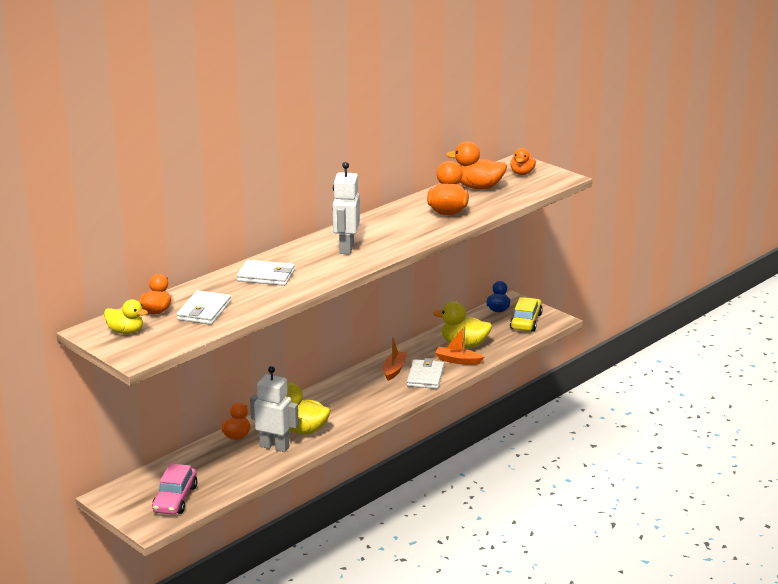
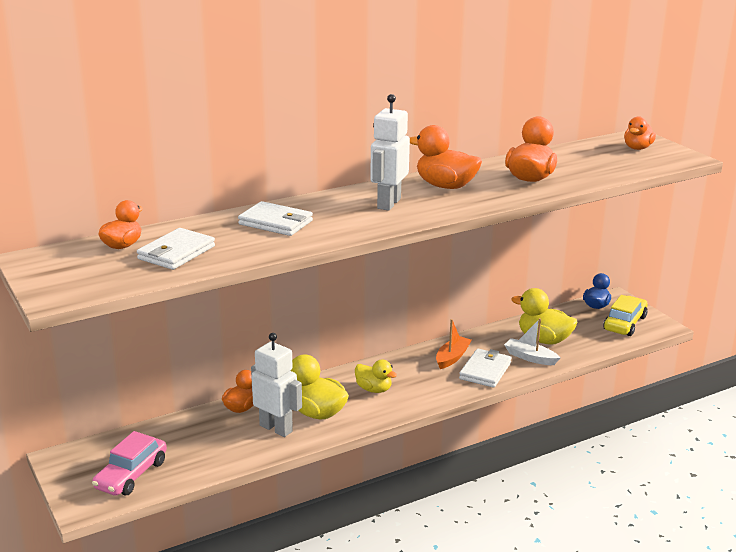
camera: 15 degrees right, 0 degrees up
yellow duck [104,299,148,334] -> yellow duck moved to [355,360,397,393]
orange boat [435,326,484,365] -> white boat [504,318,560,365]
orange duck [446,141,507,189] -> orange duck moved to [410,125,482,189]

